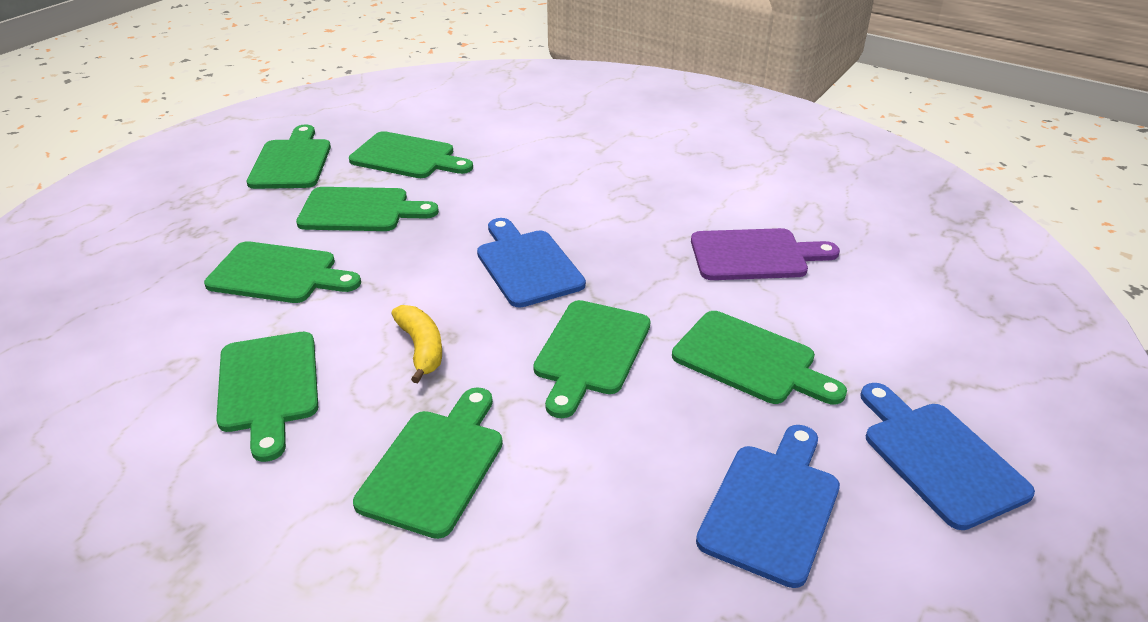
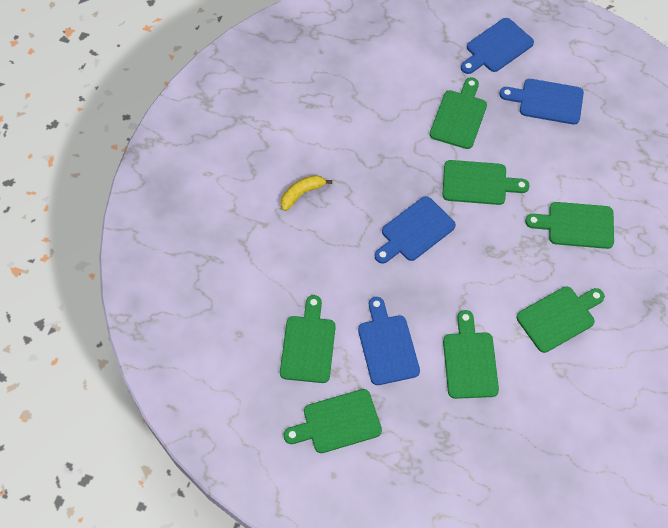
camera: 105 degrees left, 25 degrees up
green cutting board [296,187,439,231] -> blue cutting board [358,297,420,385]
yellow banana [391,305,442,383] -> yellow banana moved to [281,175,332,211]
purple cutting board [691,228,840,280] -> none

